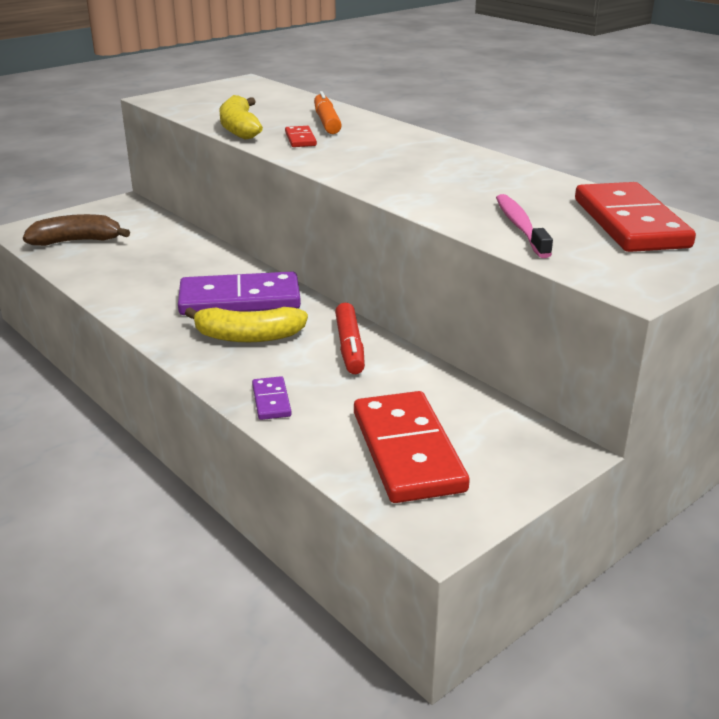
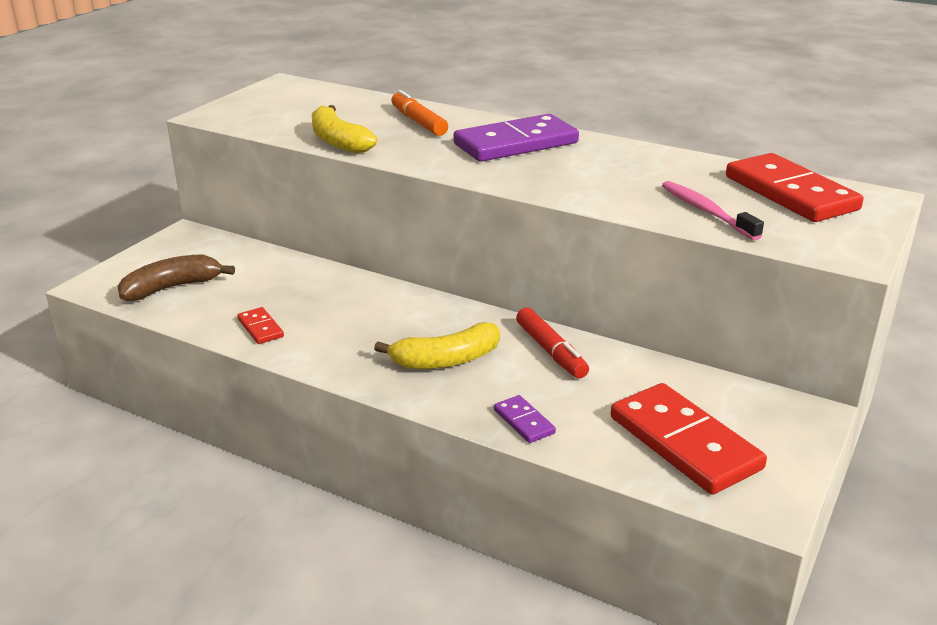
camera: 20 degrees left, 0 degrees up
purple domino [178,271,301,315] -> purple domino moved to [453,114,579,162]
red domino [285,126,317,147] -> red domino moved to [237,307,284,344]

